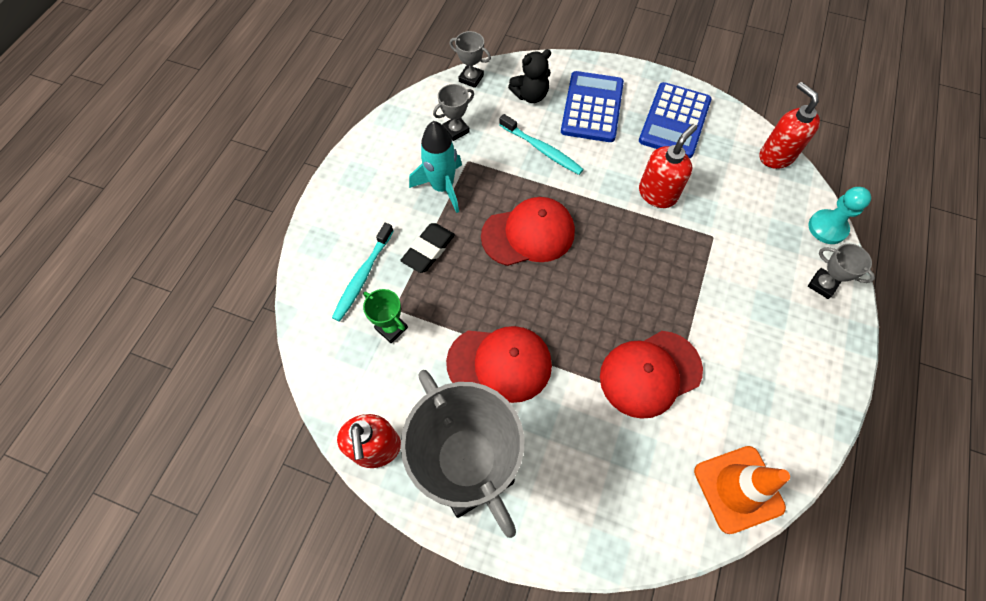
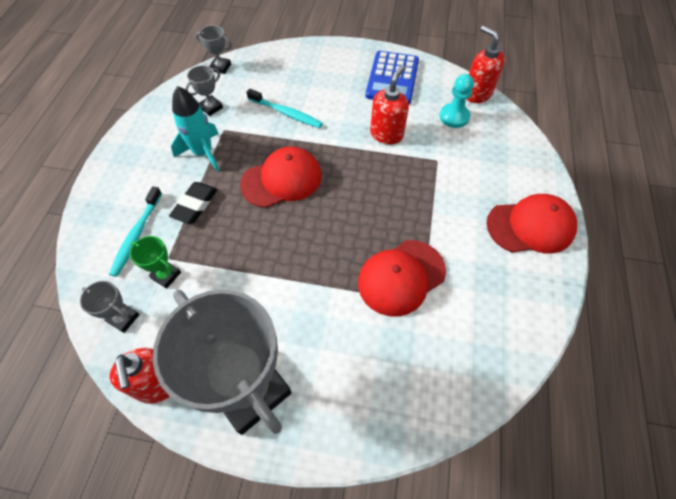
camera: 10 degrees left, 5 degrees down
red cap [446,326,552,403] -> red cap moved to [486,194,577,253]
black teddy bear [508,49,551,103] -> none
blue calculator [561,71,624,142] -> none
orange traffic cone [694,446,790,534] -> none
grey trophy [808,244,875,299] -> grey trophy moved to [80,281,140,333]
turquoise pawn [809,187,871,244] -> turquoise pawn moved to [439,74,474,128]

